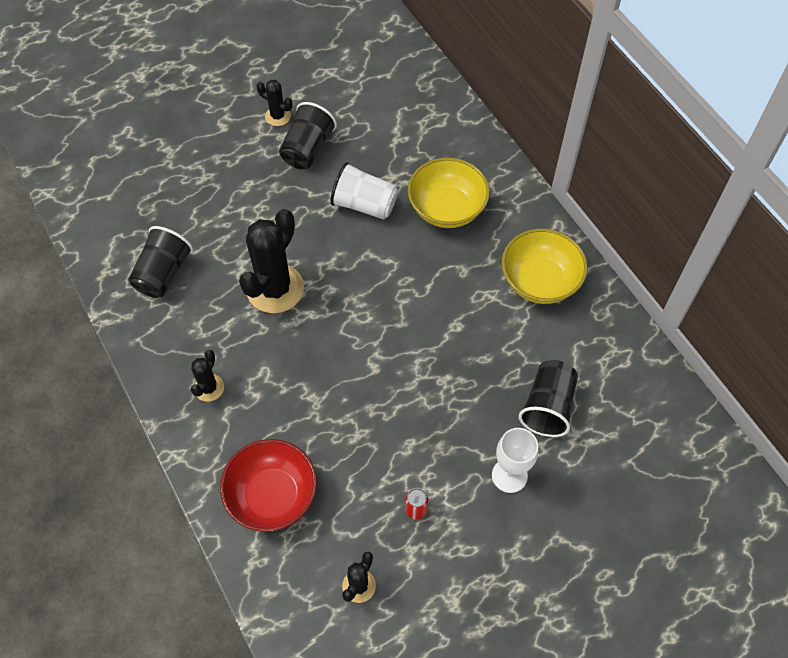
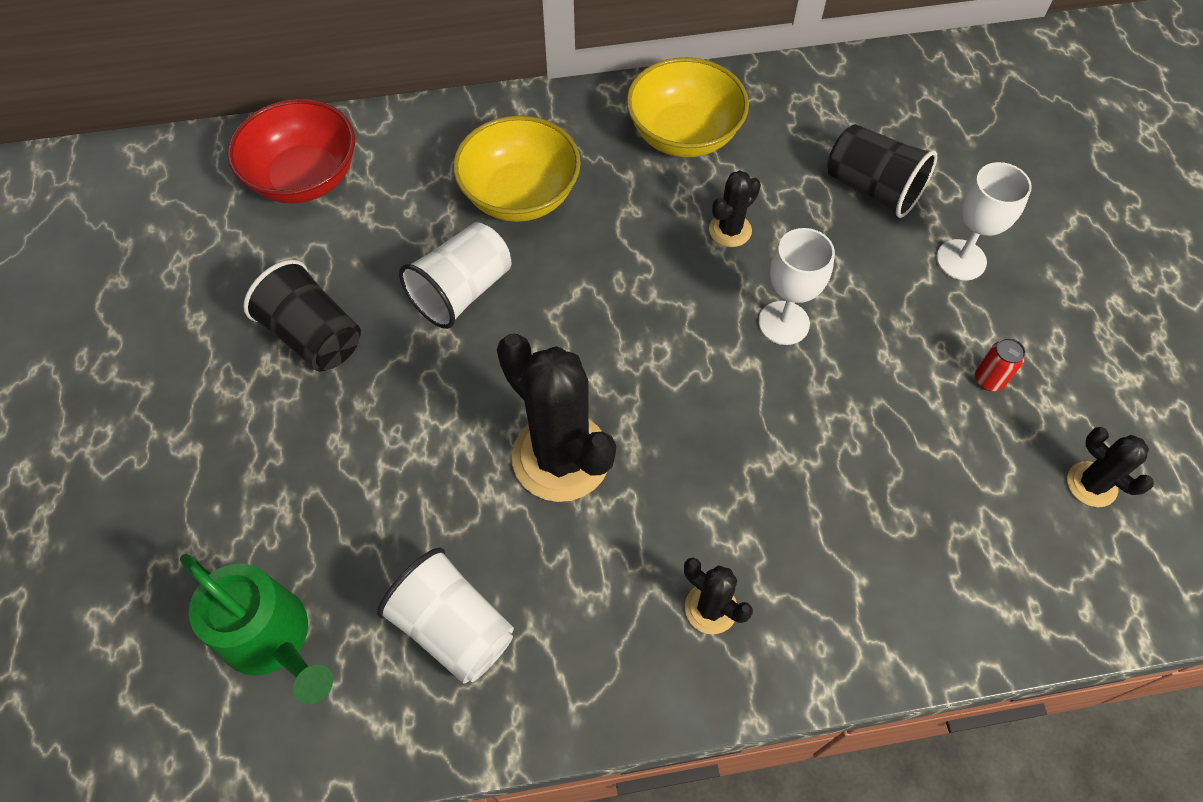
camera: 70 degrees left, 0 degrees up
black cup [128,226,193,298] -> white cup [377,548,514,684]
red bowl [220,439,317,532] -> red bowl moved to [228,99,355,203]
black cactus [256,80,293,126] -> black cactus moved to [709,170,761,247]
none -> green watering can [180,554,333,704]
none -> white goblet [758,228,835,345]

